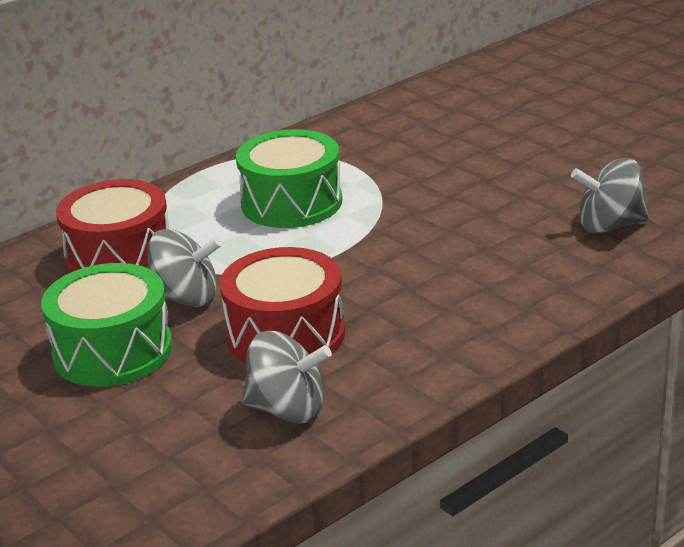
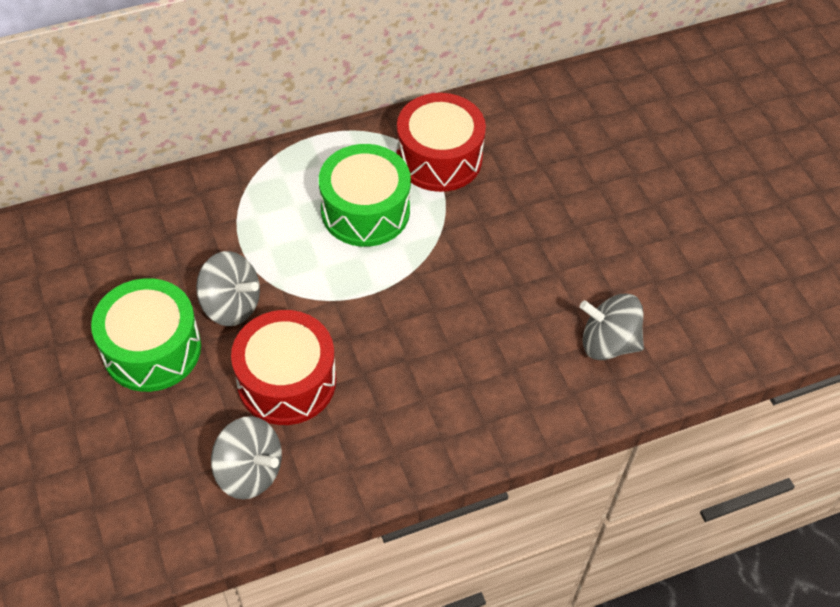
camera: 15 degrees right, 25 degrees up
red drum [56,179,169,273] -> red drum moved to [397,93,486,192]

